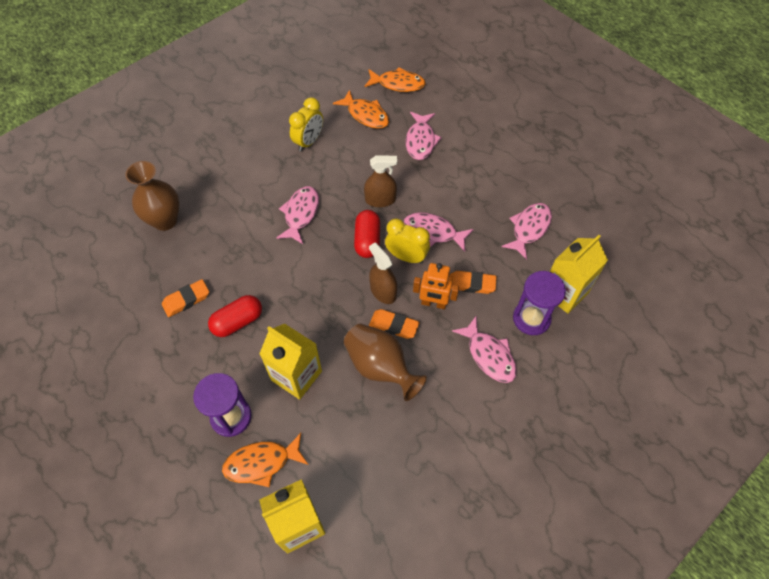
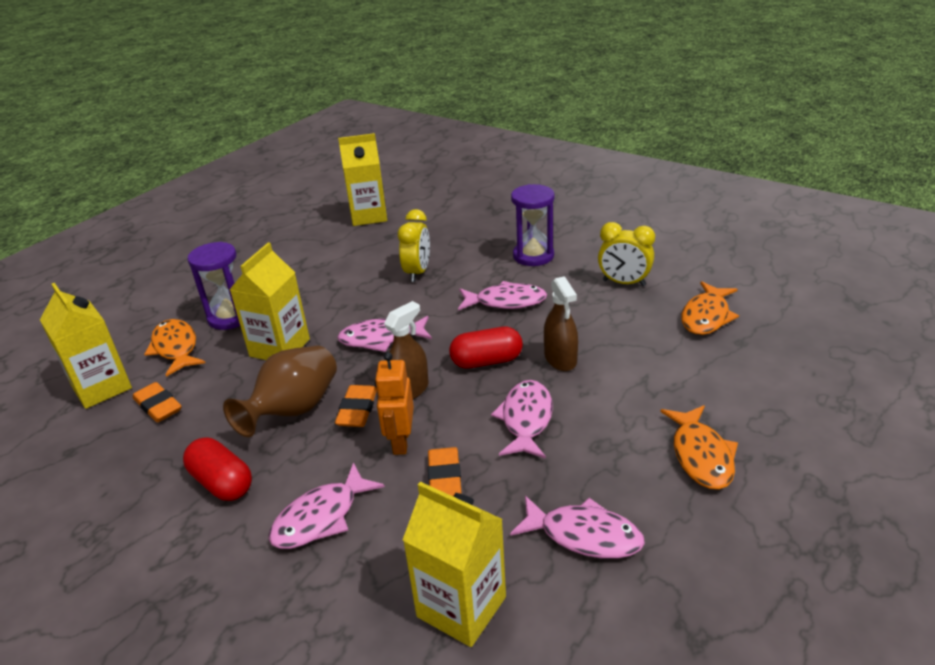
camera: 80 degrees right, 25 degrees down
brown vase [125,161,180,231] -> none
orange eraser [162,279,209,317] -> orange eraser moved to [133,382,182,422]
red capsule [208,295,262,337] -> red capsule moved to [183,437,252,501]
orange fish [364,67,426,92] -> orange fish moved to [660,405,738,490]
yellow clock [385,218,430,264] -> yellow clock moved to [398,209,430,282]
pink fish [406,112,442,160] -> pink fish moved to [337,316,432,352]
purple hourglass [513,271,566,335] -> purple hourglass moved to [511,184,555,266]
none -> yellow carton [338,133,387,226]

